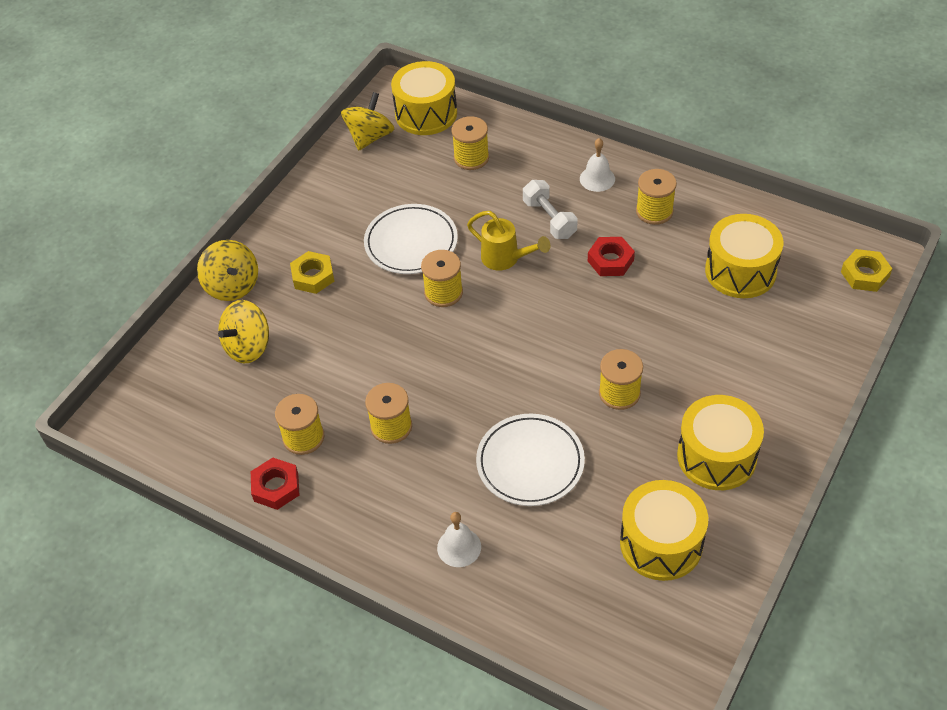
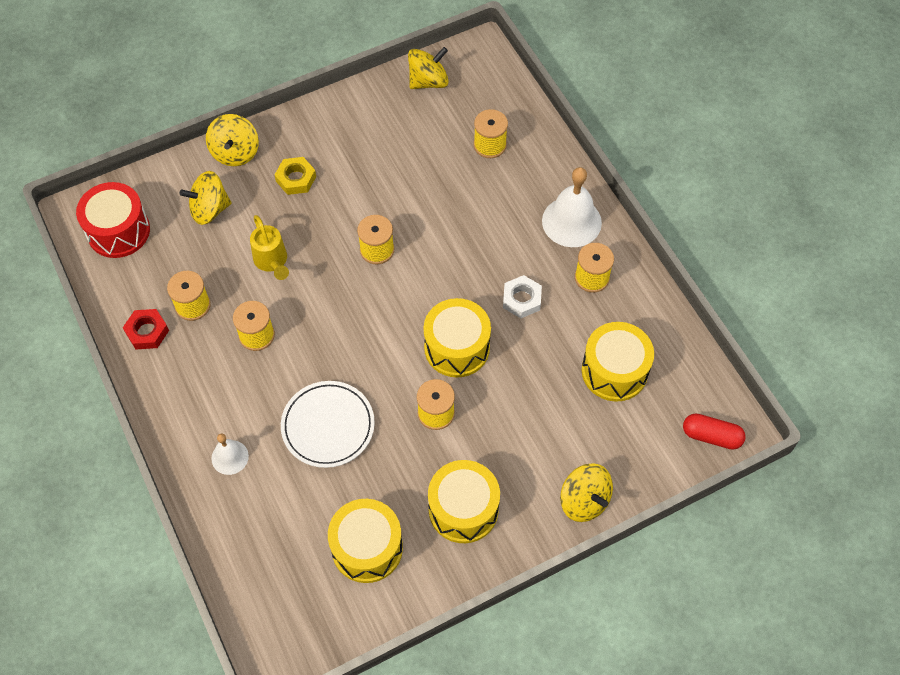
camera: 30 degrees right, 10 degrees up
white plate [364,204,458,274] -> none
yellow drum [391,61,457,135] -> yellow drum moved to [424,298,491,377]
yellow watering can [467,211,550,270] -> yellow watering can moved to [250,215,289,280]
white dumbbell [523,180,578,239] -> none
white bell [580,138,615,192] -> white bell [542,167,602,247], size x1.78
red nut [588,237,635,276] -> white nut [503,275,542,318]
yellow nut [841,249,892,292] -> red capsule [683,413,746,450]
none -> red drum [76,182,150,258]
none -> yellow spinning top [560,463,613,522]

